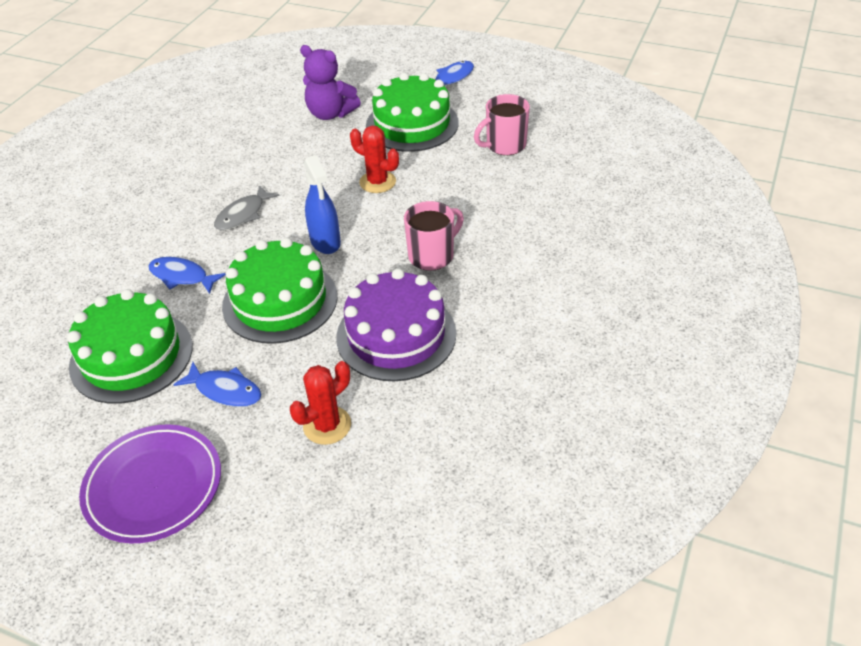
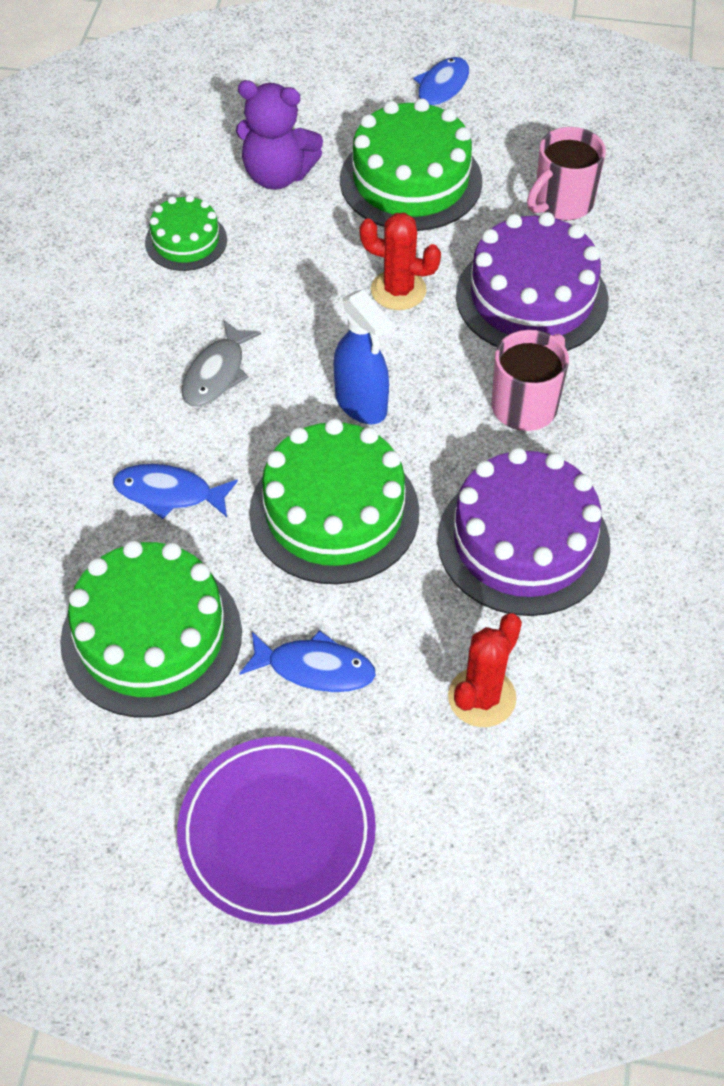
camera: 15 degrees left, 10 degrees up
none -> green cake [145,195,227,271]
none -> purple cake [456,212,609,351]

